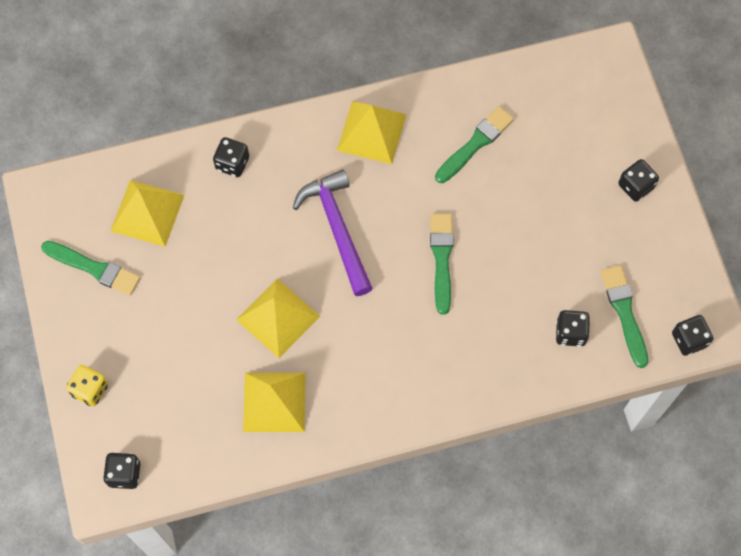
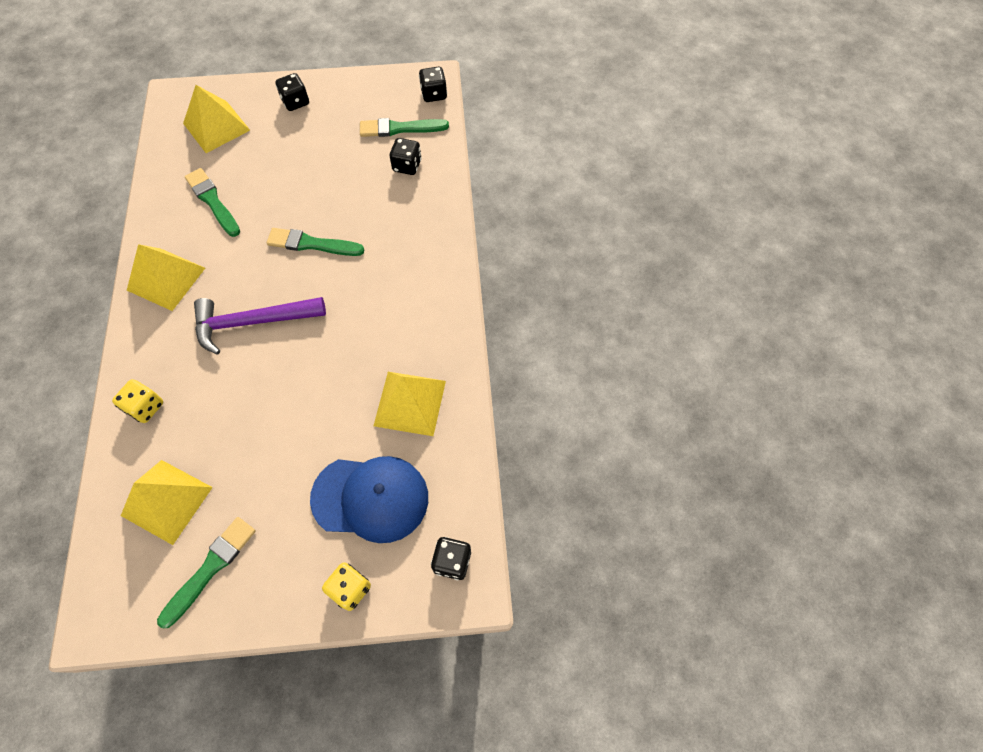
camera: 80 degrees left, 5 degrees down
black dice [213,137,249,177] -> yellow dice [112,379,163,423]
yellow pyramid [236,278,320,358] -> yellow pyramid moved to [183,85,250,153]
none -> blue cap [310,456,428,543]

